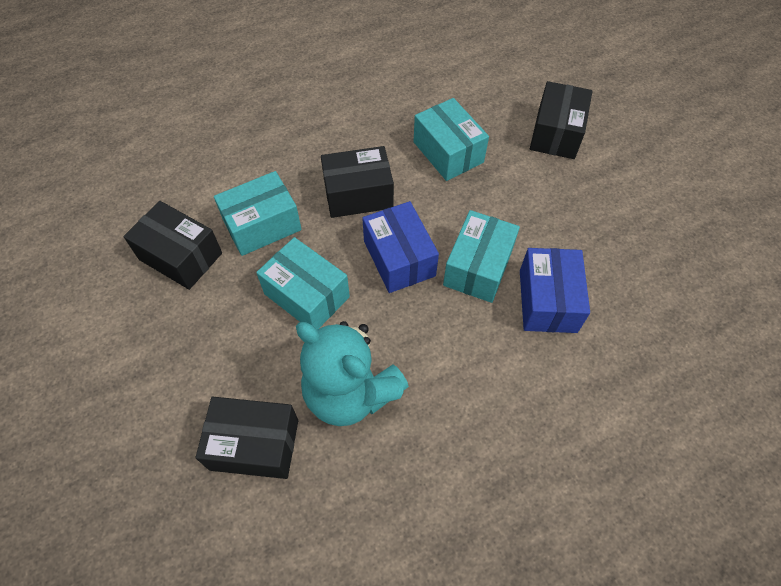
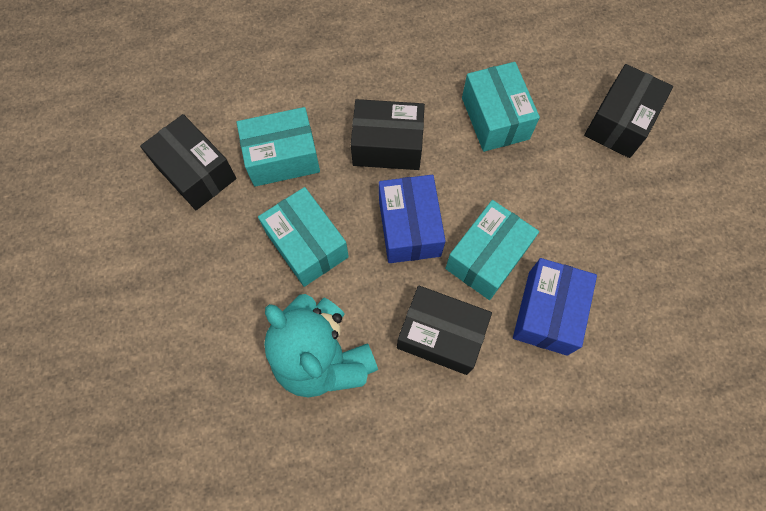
camera: 15 degrees right, 10 degrees up
black box [196,397,298,479] -> black box moved to [397,286,492,375]

